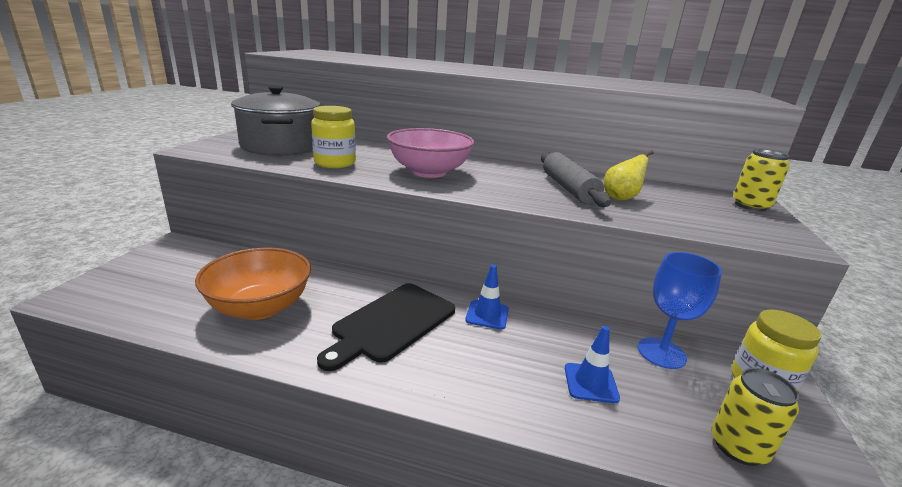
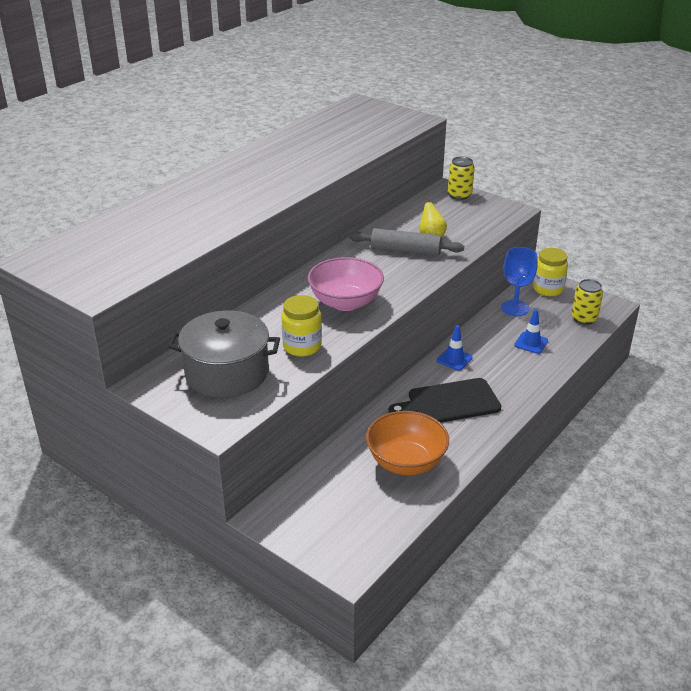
camera: 65 degrees left, 10 degrees up
black cutting board [317,283,455,371] -> black cutting board turned 105 degrees clockwise [389,378,501,423]

